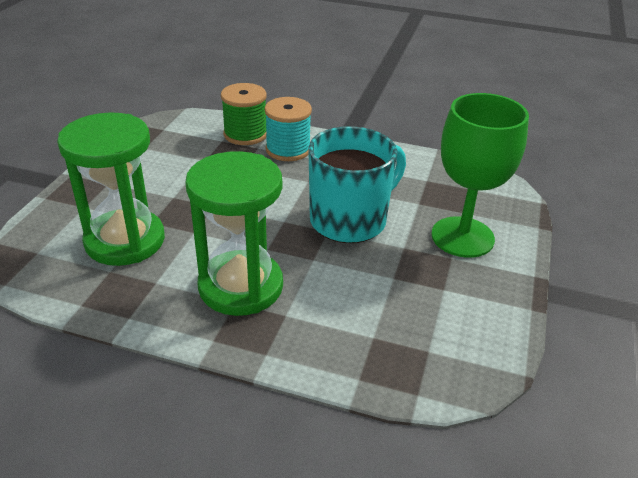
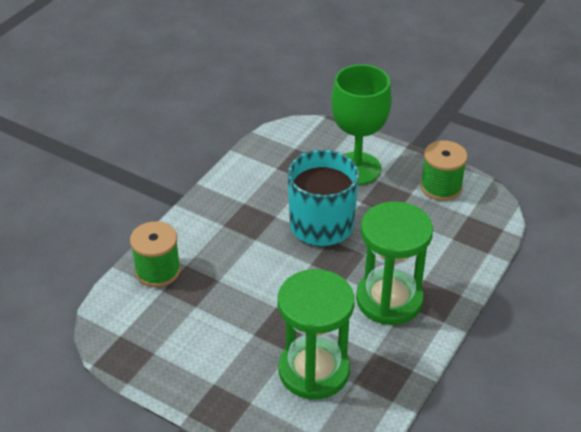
camera: 75 degrees left, 5 degrees up
turquoise spool [265,97,312,161] -> none
none -> green spool [420,140,468,201]

